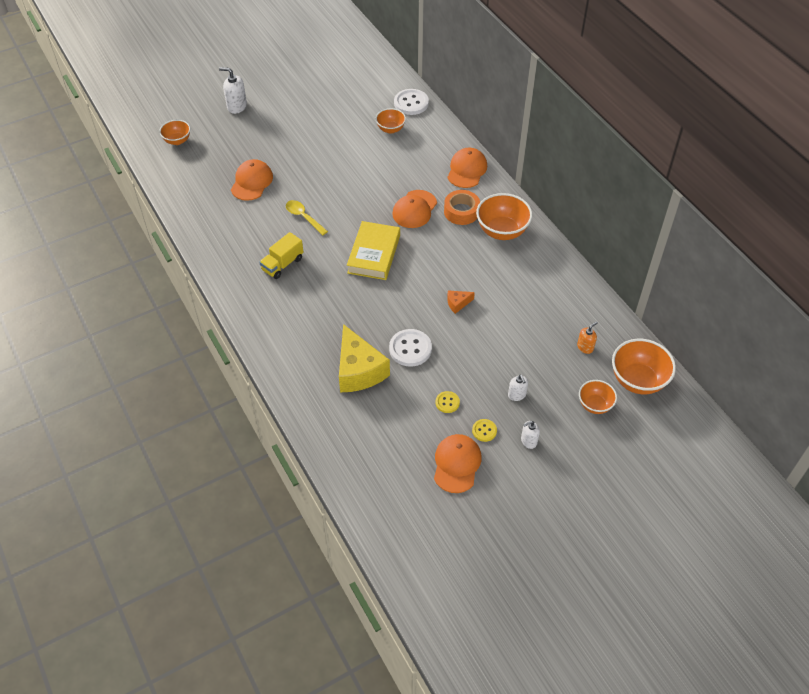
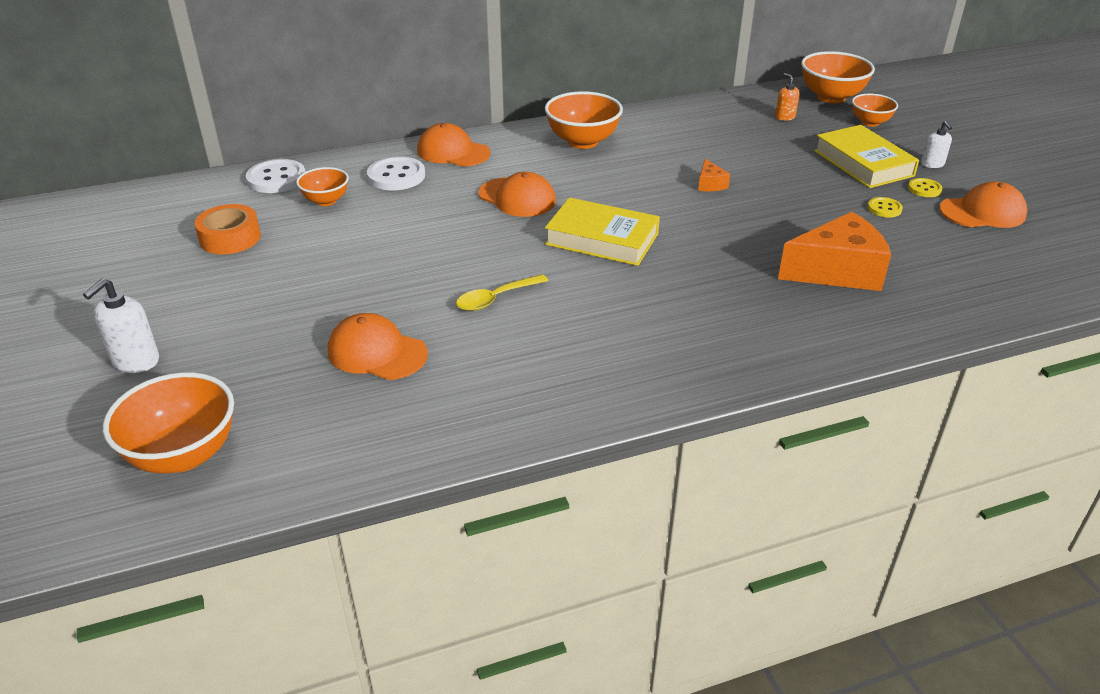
camera: 80 degrees left, 15 degrees down
orange bowl [159,120,190,145] -> orange bowl [103,372,234,474], size x1.67
yellow truck [259,232,303,279] -> none
yellow cheese [339,324,390,392] -> orange cheese [778,212,891,291]
white button [389,329,432,367] -> white button moved to [367,156,425,190]
orange cap [434,434,482,493] -> orange cap turned 150 degrees clockwise [939,181,1027,228]
orange tape [444,190,480,225] -> orange tape moved to [194,204,261,255]
white soap dispenser [508,374,528,401] -> yellow book [814,125,919,188]

